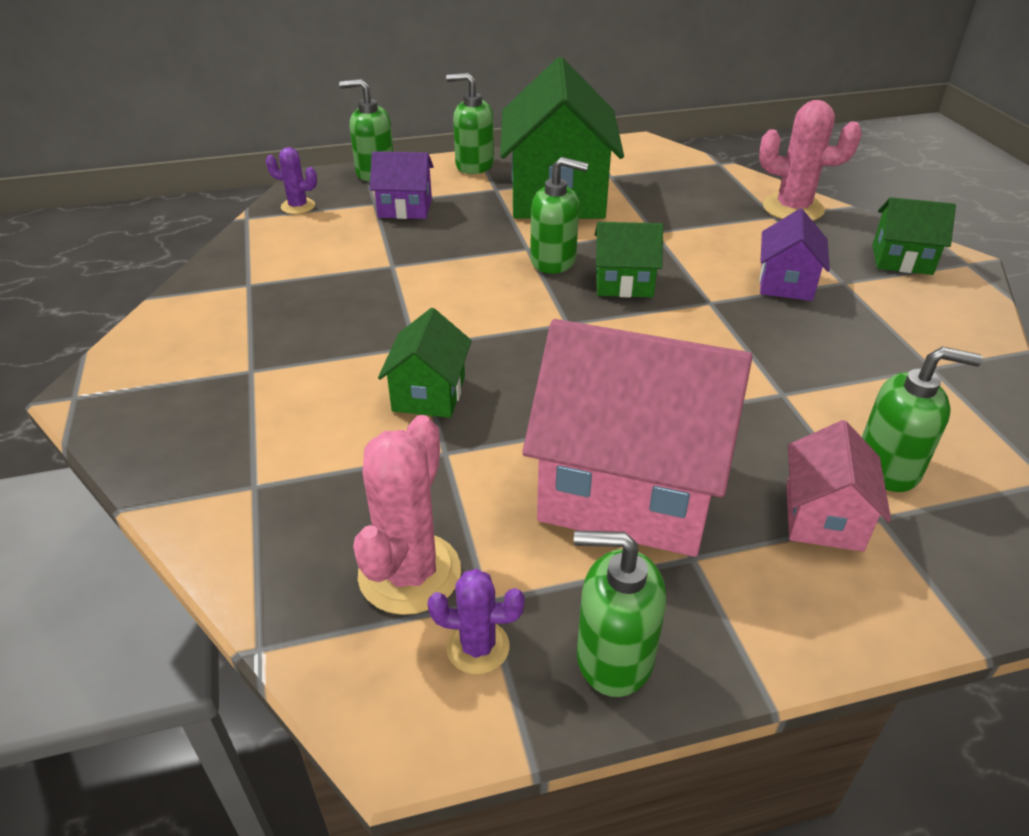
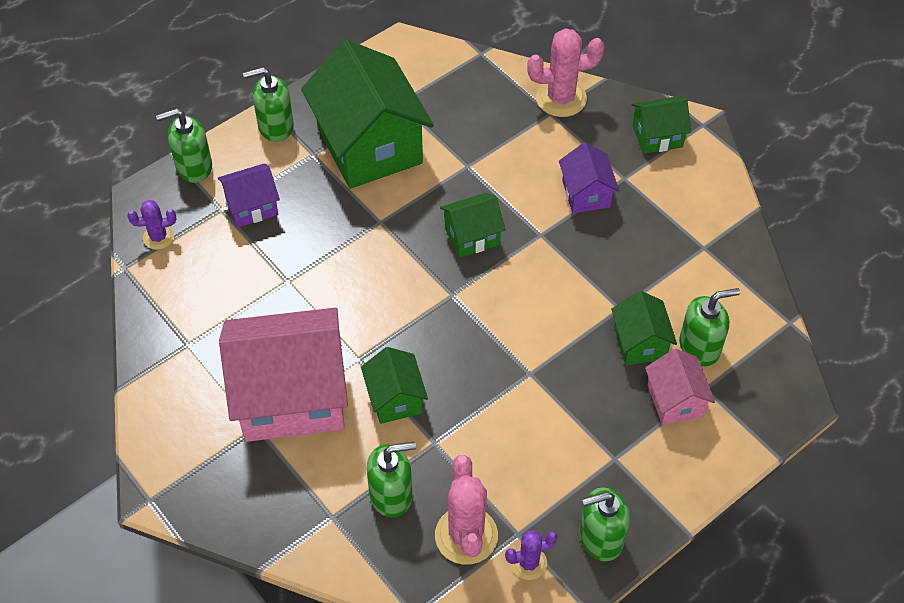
camera: 25 degrees left, 15 degrees up
pink house [522,319,753,557] -> pink house moved to [219,308,348,442]
green soap dispenser [530,157,589,274] -> green soap dispenser moved to [366,442,416,518]
none -> green house [611,291,677,365]

